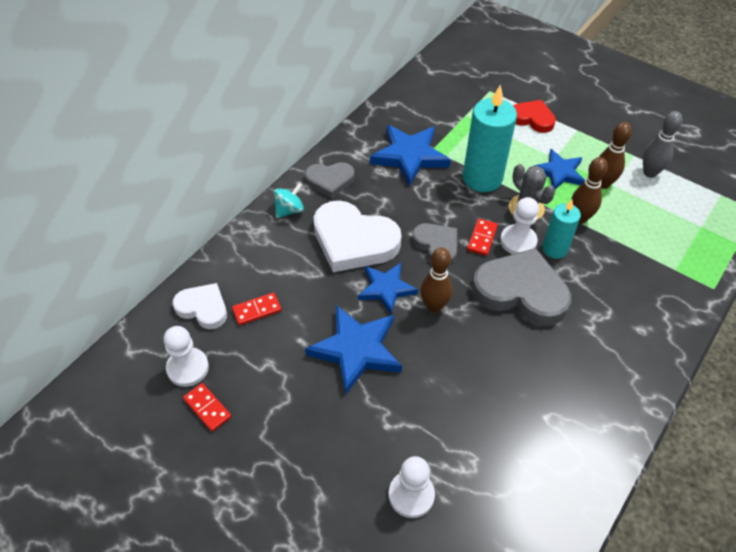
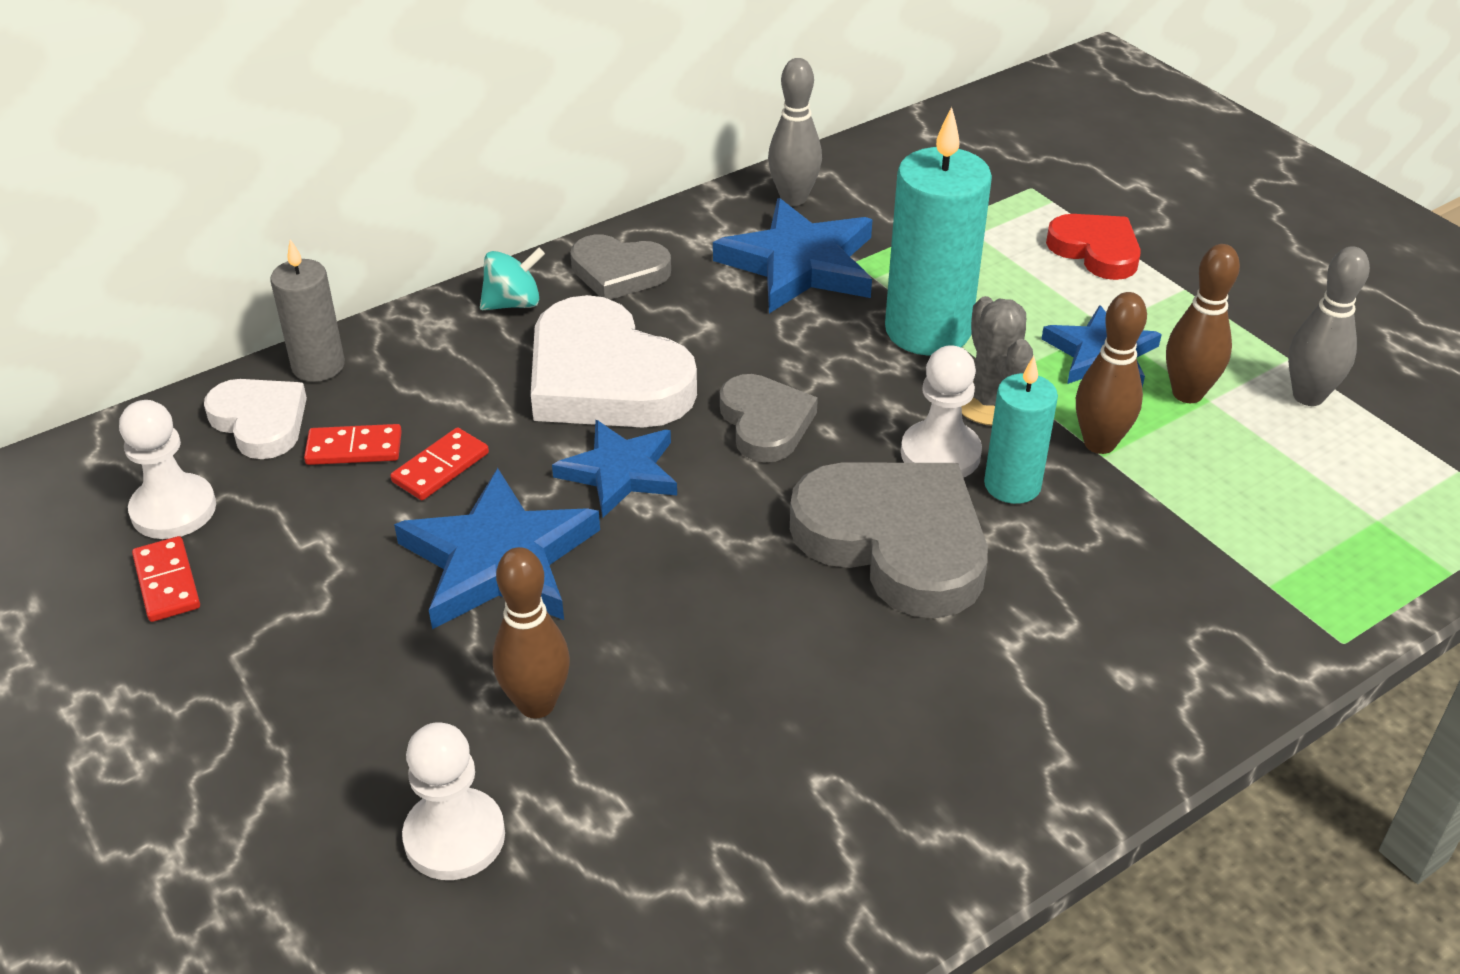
camera: 20 degrees right, 10 degrees down
brown bowling pin [420,247,453,313] -> brown bowling pin moved to [493,547,570,719]
red domino [467,219,498,256] -> red domino moved to [390,427,489,500]
none -> grey candle [270,239,345,382]
none -> grey bowling pin [768,58,822,206]

